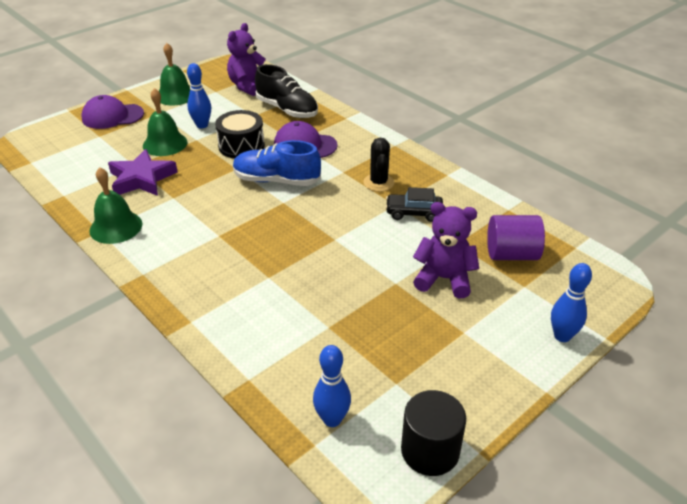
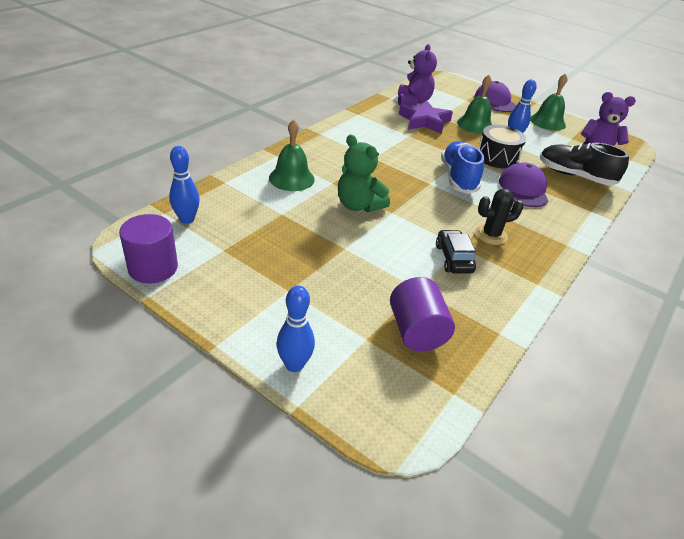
camera: 75 degrees right, 0 degrees up
green bell [89,167,142,244] -> green bell moved to [269,119,315,191]
black shoe [255,64,318,118] -> black shoe turned 90 degrees clockwise [540,143,629,186]
black cylinder [401,390,466,476] -> purple cylinder [119,214,178,284]
purple teddy bear [413,202,479,298] -> purple teddy bear moved to [398,44,437,105]
none -> green teddy bear [338,134,390,212]

